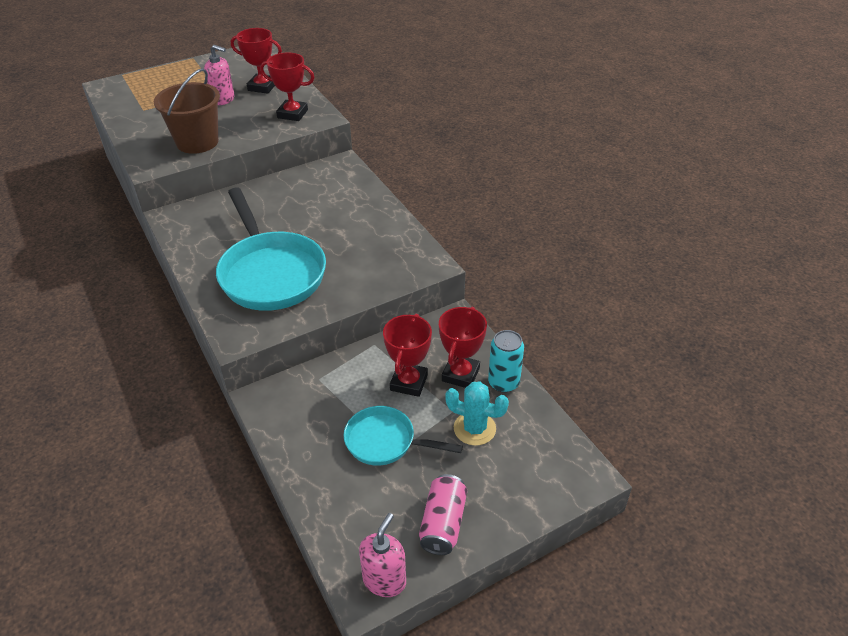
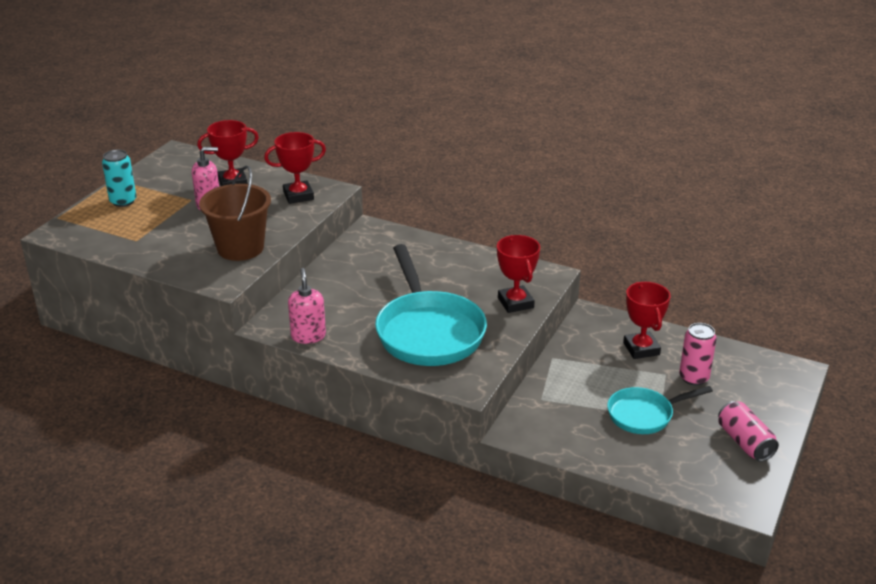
camera: 35 degrees left, 10 degrees down
turquoise pan [216,188,326,311] -> turquoise pan turned 45 degrees clockwise [375,244,487,366]
pink soap dispenser [359,513,406,597] -> pink soap dispenser moved to [288,268,326,344]
red trophy [383,314,432,397] -> red trophy moved to [497,235,540,313]
turquoise cactus [445,382,509,446] -> pink can [679,323,717,386]
turquoise can [488,330,524,393] -> turquoise can moved to [102,150,137,207]

